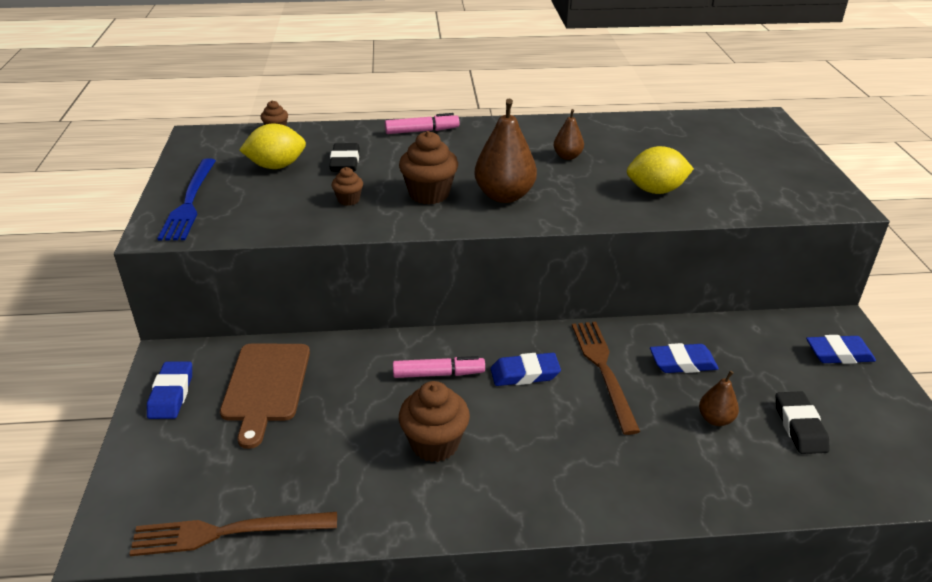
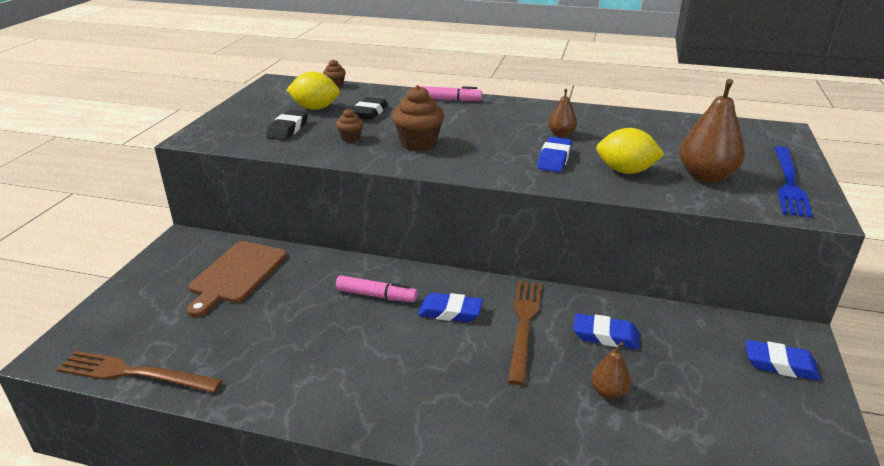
camera: 20 degrees right, 5 degrees down
blue eraser [147,361,192,419] -> blue eraser moved to [537,137,572,172]
blue fork [157,158,216,241] -> blue fork moved to [775,146,813,218]
brown cupcake [399,381,470,462] -> none
brown pear [474,99,537,203] -> brown pear moved to [680,79,745,183]
black eraser [776,391,830,454] -> black eraser moved to [266,110,308,140]

